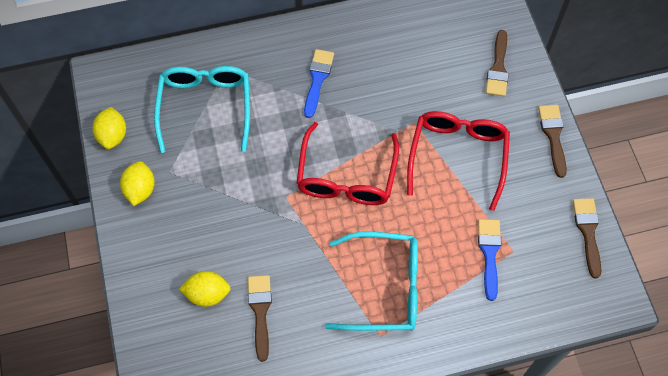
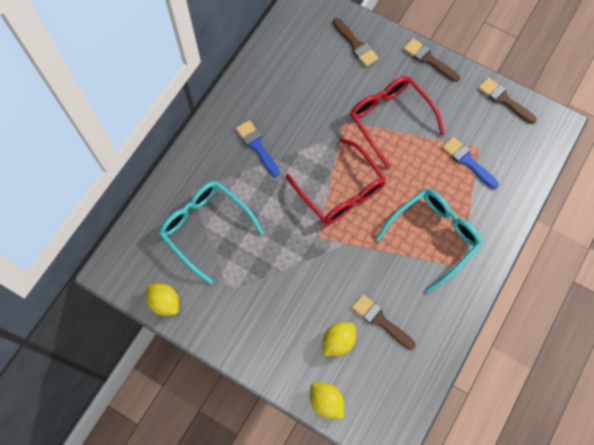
camera: 45 degrees left, 5 degrees up
yellow lemon [120,161,155,206] -> yellow lemon moved to [310,383,344,419]

